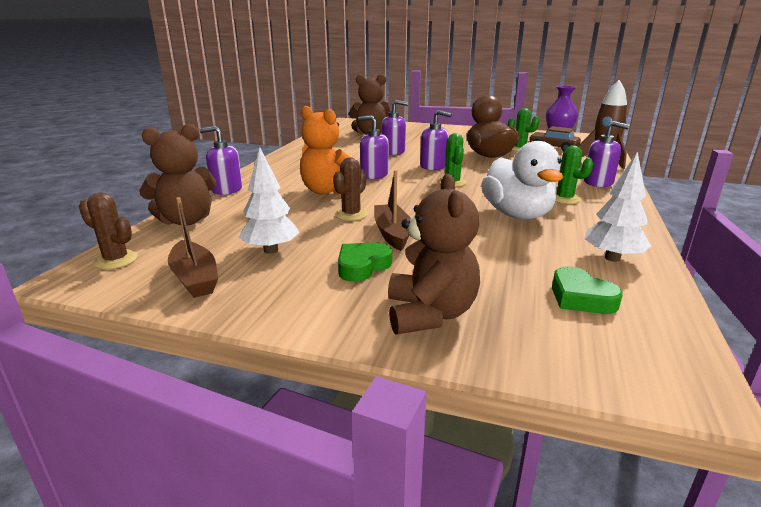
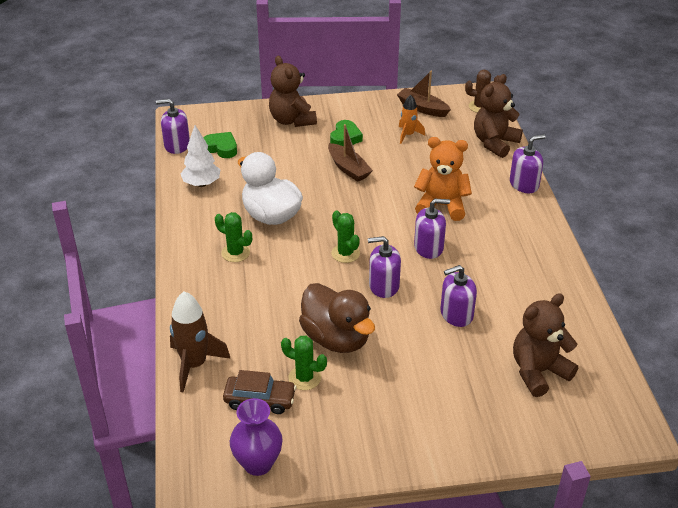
camera: 155 degrees right, 15 degrees up
white tree [238,147,299,254] -> orange rocket [399,95,425,144]
brown cactus [333,158,368,221] -> none
purple soap dispenser [584,121,629,187] -> purple soap dispenser moved to [156,99,190,154]

